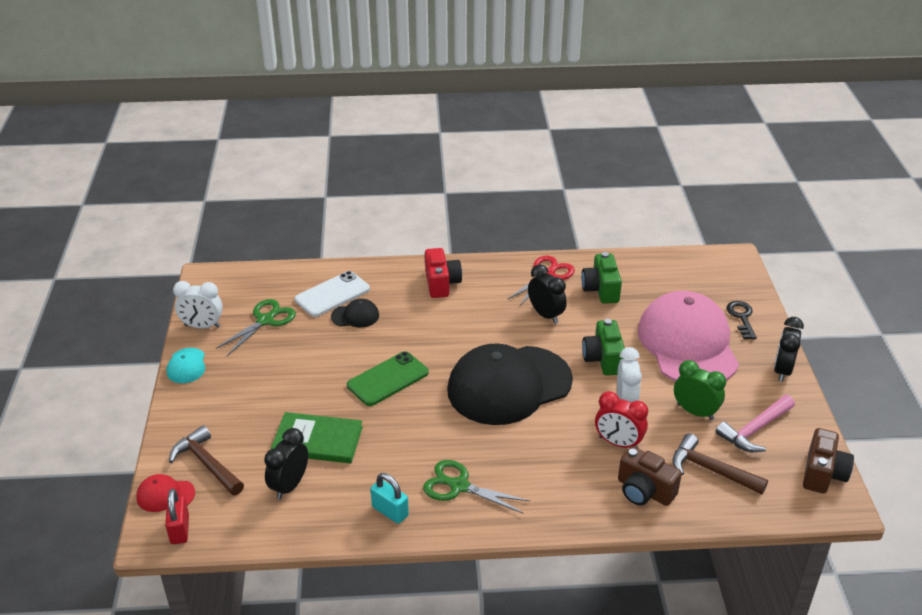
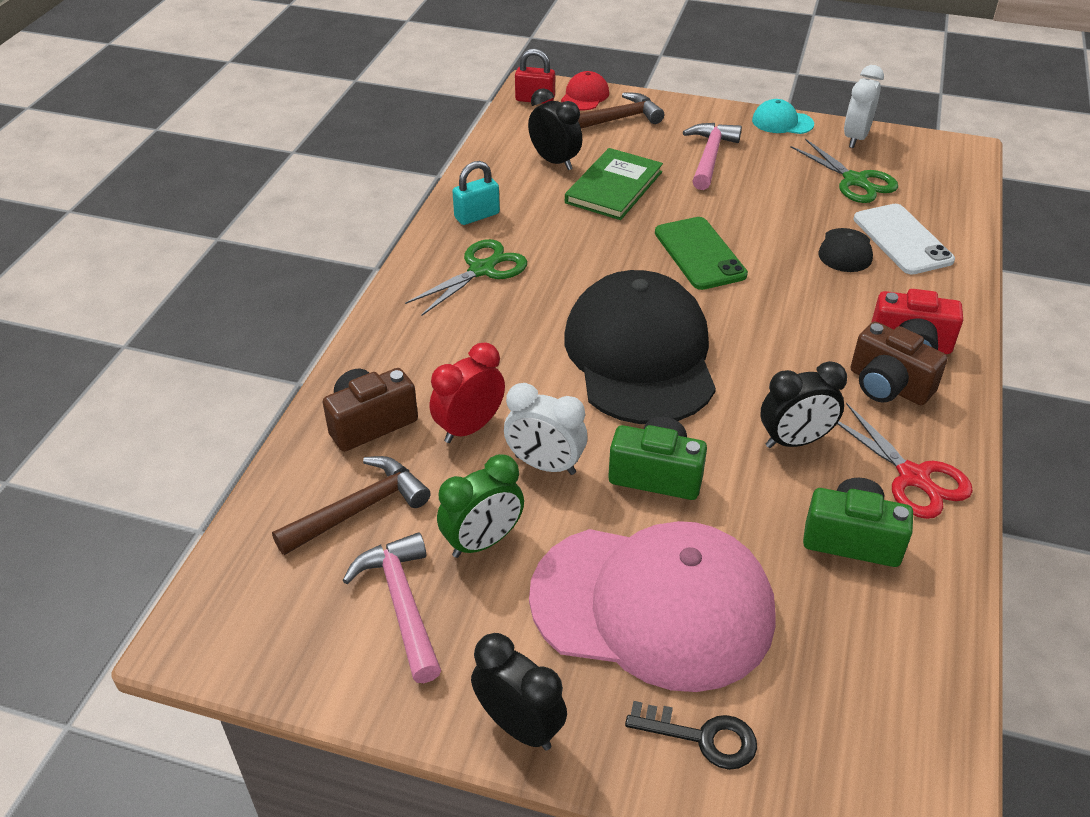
camera: 110 degrees right, 5 degrees up
brown camera [803,428,854,494] -> brown camera moved to [851,322,948,405]
none -> pink hammer [683,123,742,190]

